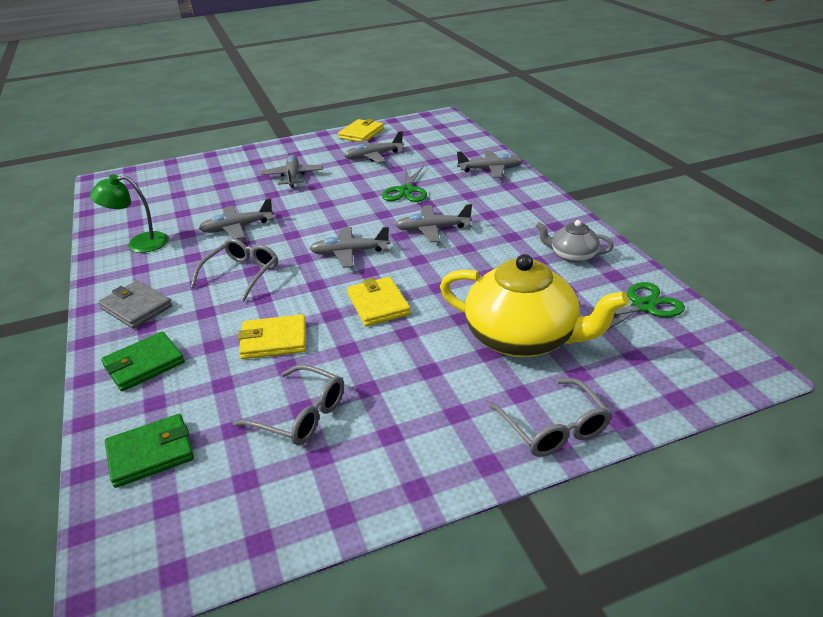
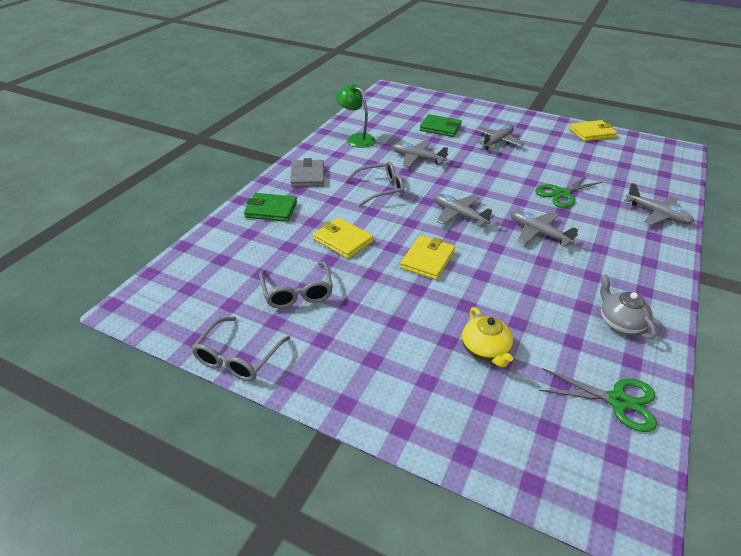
camera: 45 degrees right, 5 degrees up
green wallet [105,414,194,488] -> green wallet moved to [420,114,462,137]
grey plane [344,131,405,163] -> none
yellow teapot [440,254,629,357] -> yellow teapot [462,307,513,368], size x0.49
grey glasses [489,378,612,457] -> grey glasses moved to [191,317,290,381]

